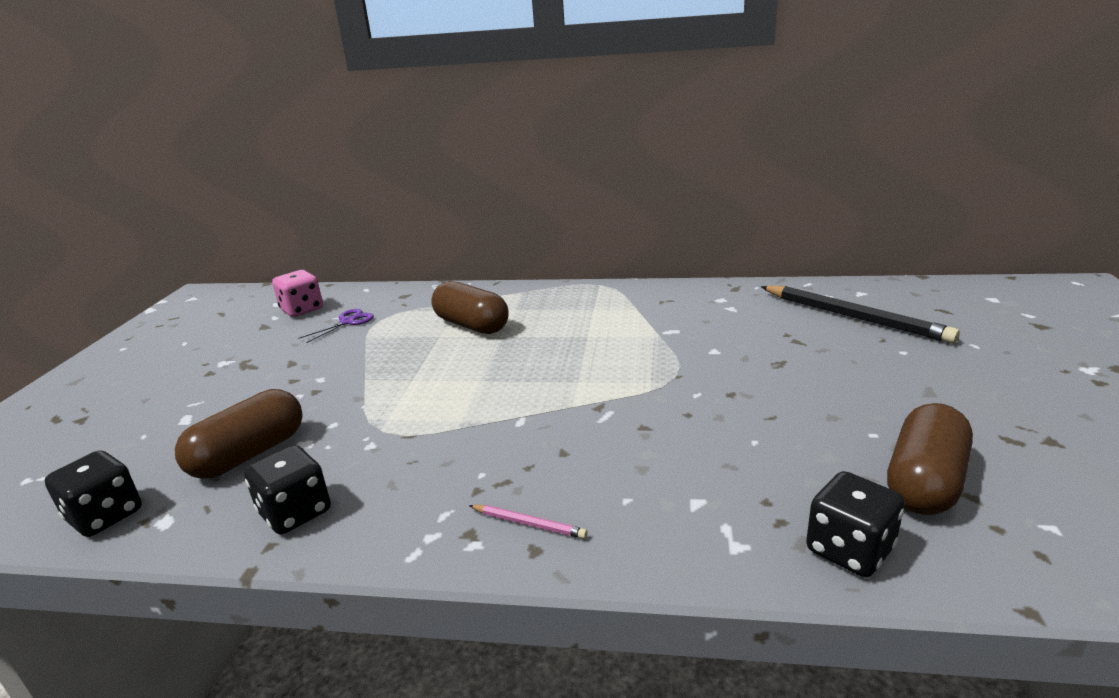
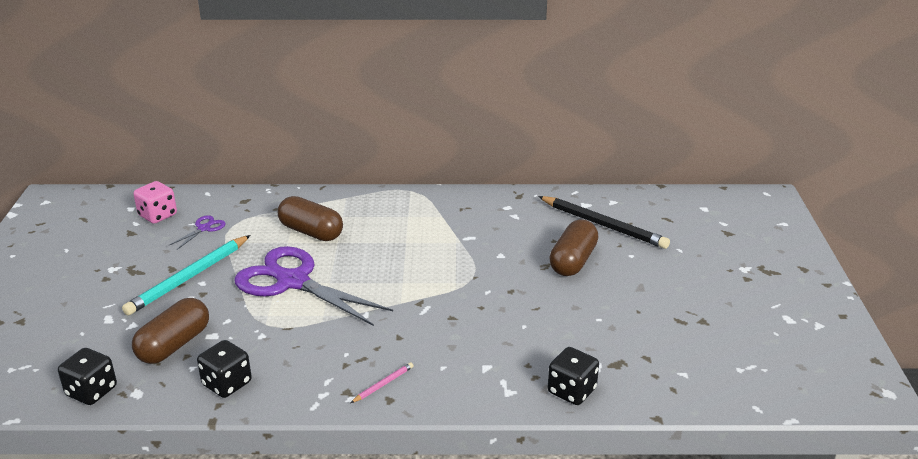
camera: 10 degrees left, 5 degrees up
pink pencil [469,505,588,539] -> pink pencil turned 60 degrees counterclockwise [351,362,413,403]
brown capsule [887,403,973,515] -> brown capsule moved to [549,219,598,276]
none -> turquoise pencil [122,235,250,316]
none -> purple scissors [234,246,393,326]

